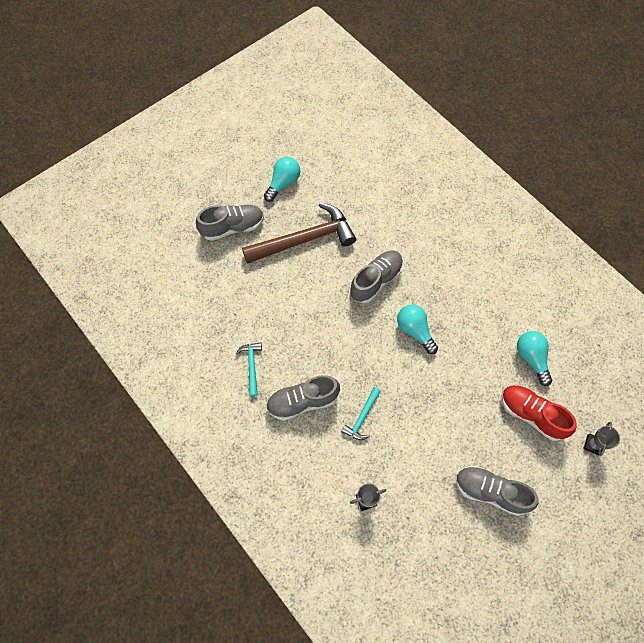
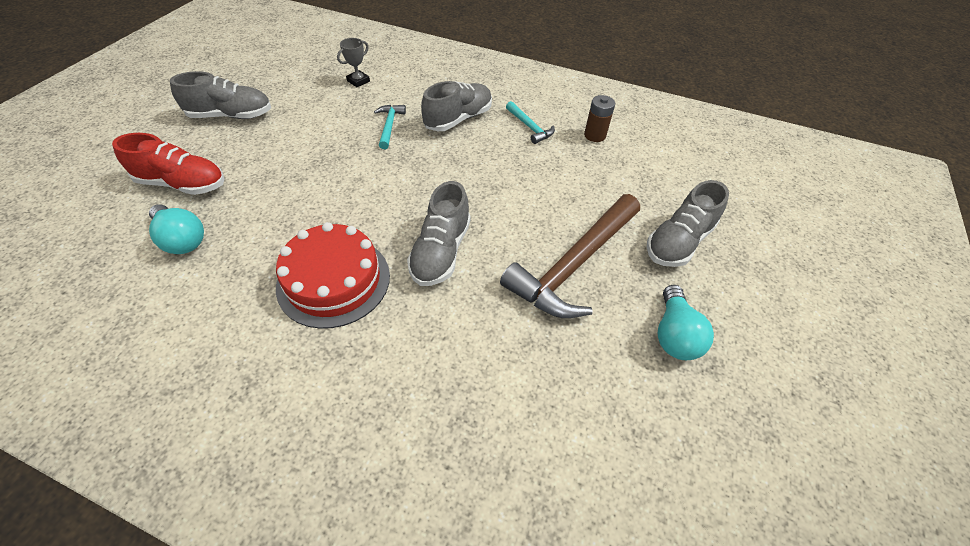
camera: 150 degrees right, 15 degrees down
turquoise light bulb [397,304,438,354] -> none
grey trophy [583,422,620,456] -> none
none -> red cake [276,222,390,329]
none -> brown battery [584,95,615,142]

